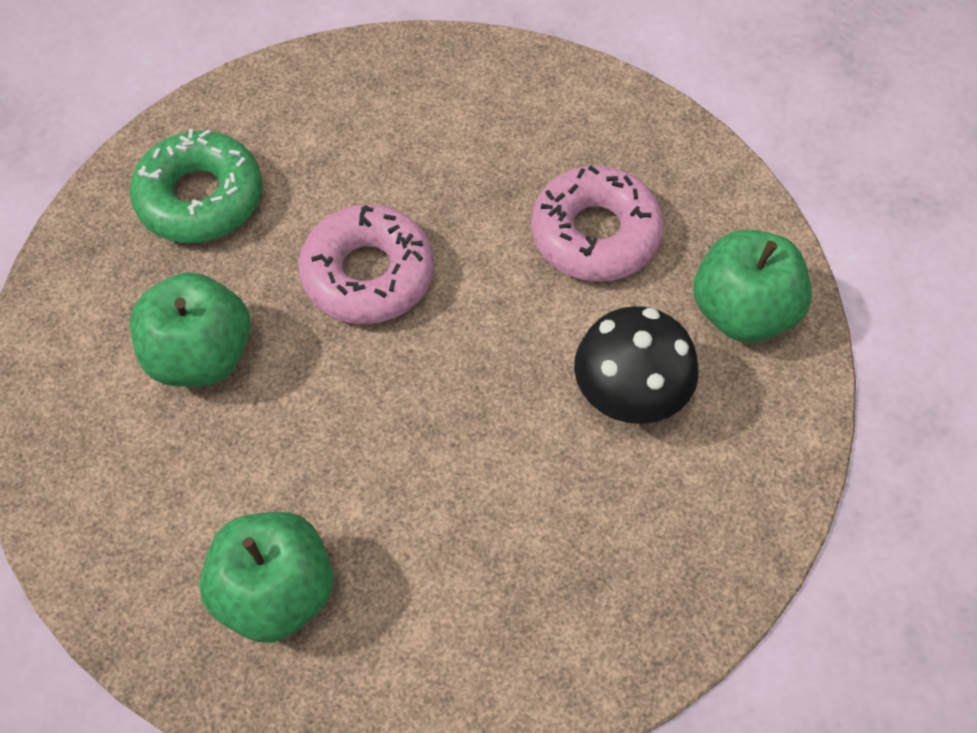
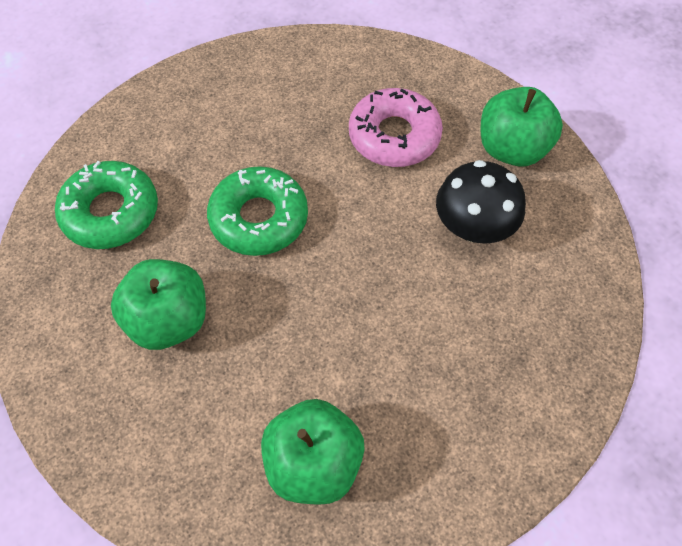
camera: 25 degrees left, 0 degrees up
pink donut [299,204,434,324] -> green donut [207,166,308,256]

